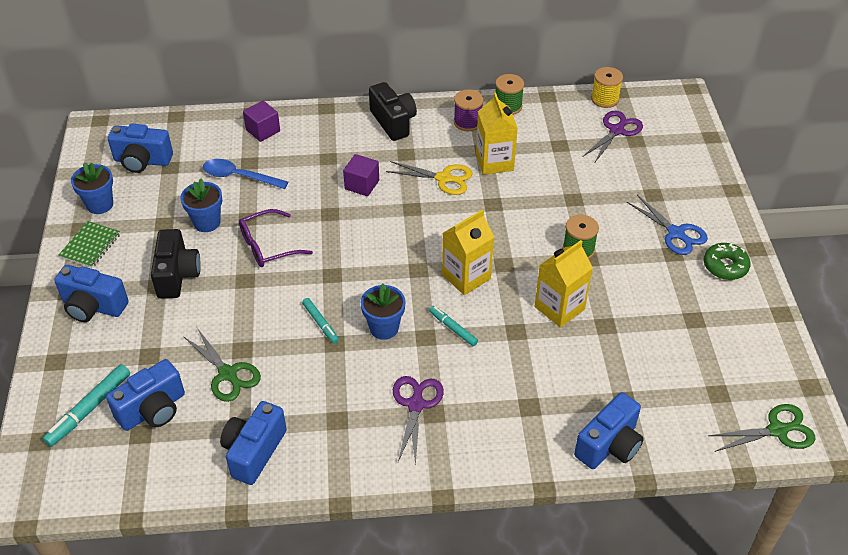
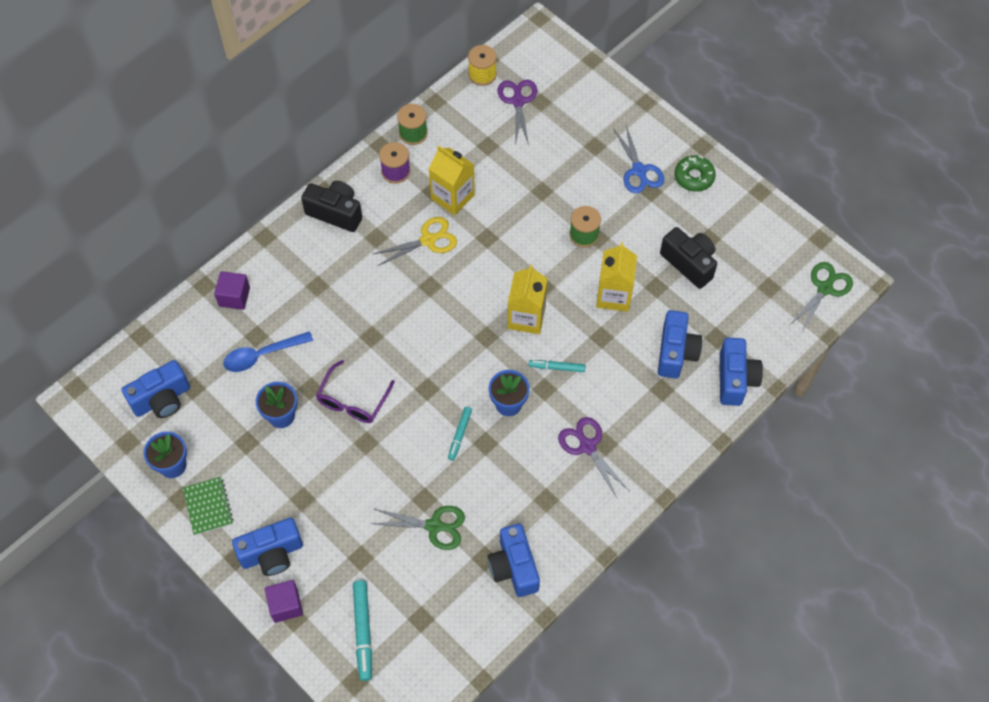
camera: 40 degrees left, 15 degrees up
blue camera [106,359,185,431] -> blue camera moved to [658,310,702,379]
black camera [151,229,201,298] -> black camera moved to [660,227,717,289]
turquoise marker [302,298,339,344] -> turquoise marker turned 90 degrees clockwise [448,407,472,461]
purple cube [343,154,379,196] -> purple cube moved to [265,580,303,623]
blue scissors [627,195,708,255] -> blue scissors turned 60 degrees clockwise [613,125,664,193]

